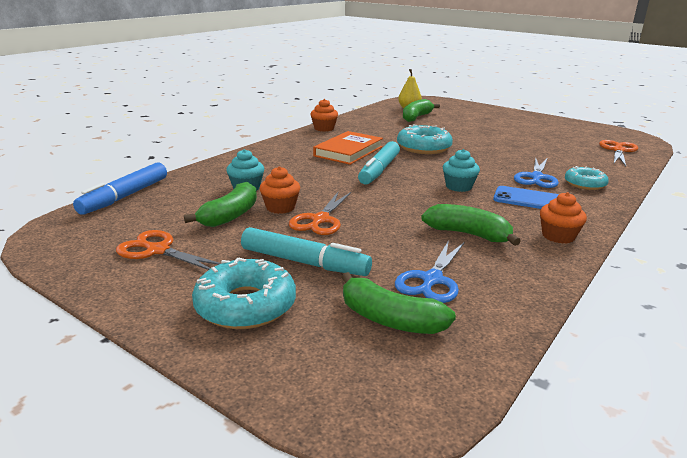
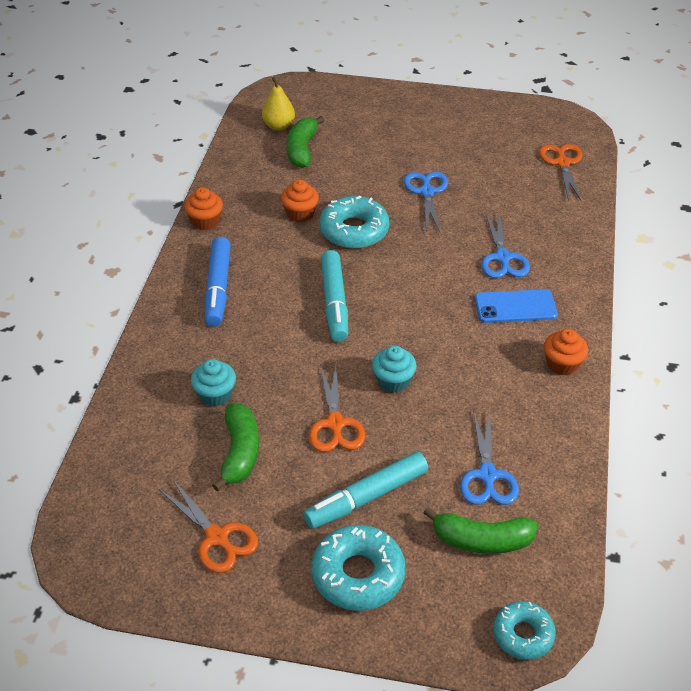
camera: 25 degrees left, 20 degrees up
blue marker [73,163,167,215] -> blue marker moved to [205,237,231,327]
orange scissors [116,230,221,270] -> orange scissors turned 135 degrees counterclockwise [159,480,258,573]
turquoise marker [241,227,372,276] -> turquoise marker turned 150 degrees clockwise [303,452,428,529]
orange cupcake [259,166,300,214] -> orange cupcake moved to [281,180,319,222]
orange book [313,131,383,165] -> none
green banana [421,204,521,246] -> none
turquoise cupcake [443,149,480,192] -> turquoise cupcake moved to [372,346,417,393]
turquoise donut [565,166,609,190] -> turquoise donut moved to [493,601,556,660]
none -> blue scissors [404,172,448,232]

